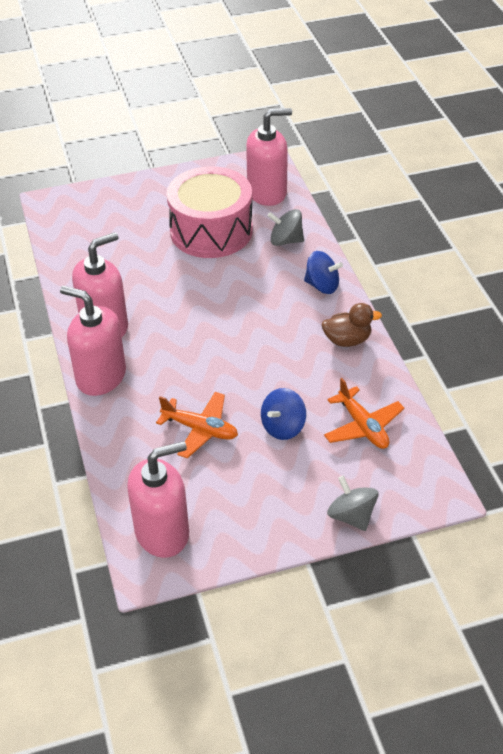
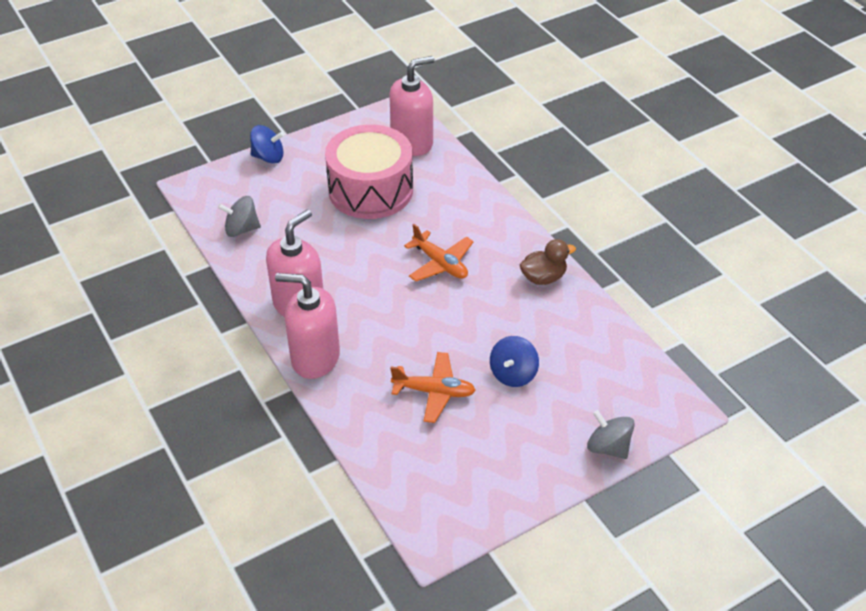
camera: 15 degrees left, 0 degrees up
pink soap dispenser [127,441,189,558] -> none
grey spinning top [268,209,304,246] -> grey spinning top moved to [218,196,261,237]
blue spinning top [304,251,343,294] -> blue spinning top moved to [250,125,284,164]
orange plane [324,378,404,449] -> orange plane moved to [404,224,474,282]

